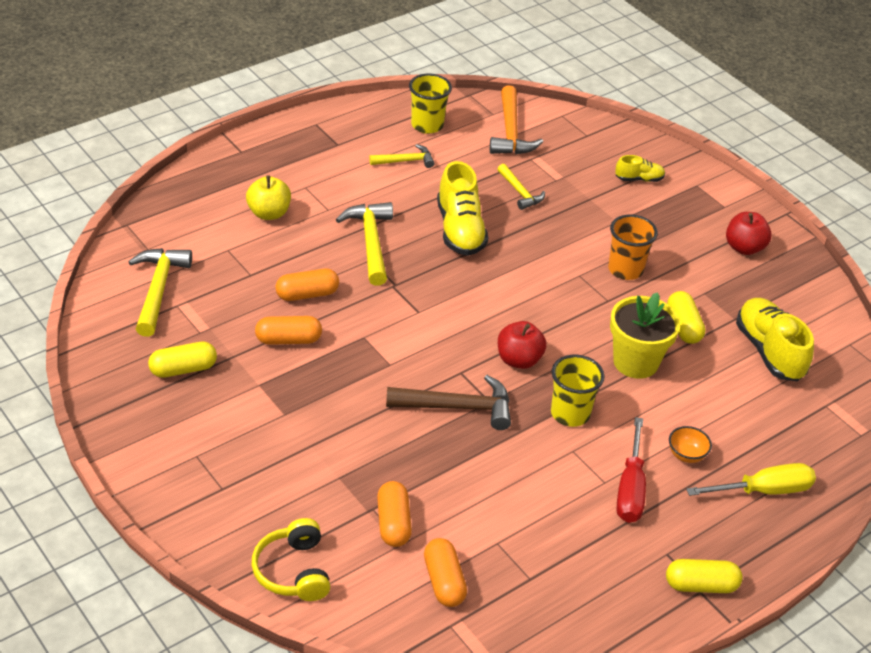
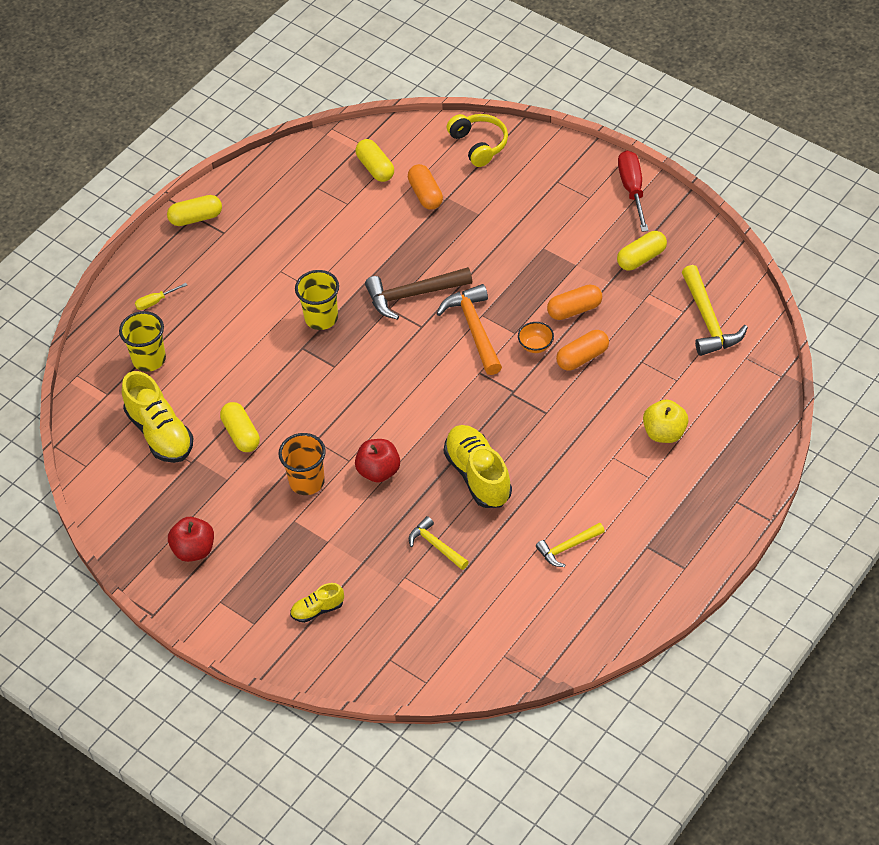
camera: 170 degrees right, 10 degrees up
yellow hammer [336,202,393,286] -> none
yellow cup [409,73,452,134] -> yellow cup moved to [119,311,166,372]
orange capsule [424,538,467,607] -> yellow capsule [355,139,394,182]
orange hammer [490,86,543,154] -> orange hammer moved to [436,284,502,375]
red apple [498,321,547,369] -> red apple moved to [355,439,400,483]
yellow flower pot [610,292,681,379] -> none
red screwdriver [617,417,646,523] -> red screwdriver moved to [618,150,649,232]
orange bowl [669,426,712,463] -> orange bowl moved to [518,322,554,353]
yellow screwdriver [686,463,816,496] -> yellow screwdriver [135,283,187,310], size x0.52

